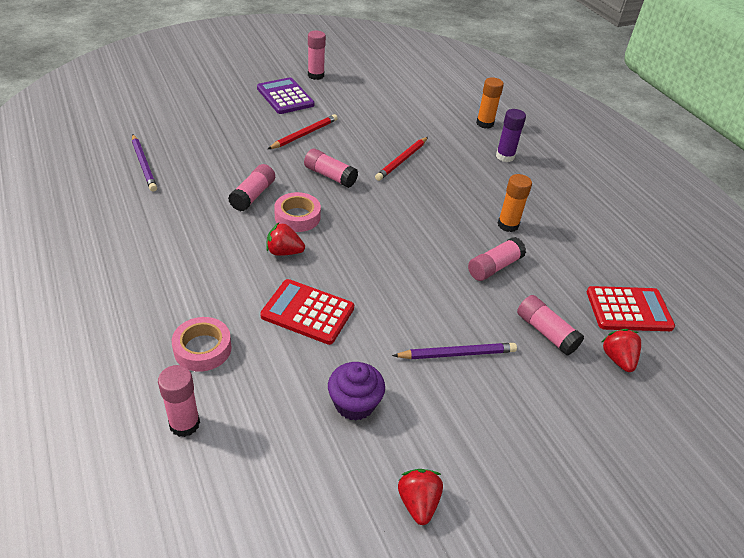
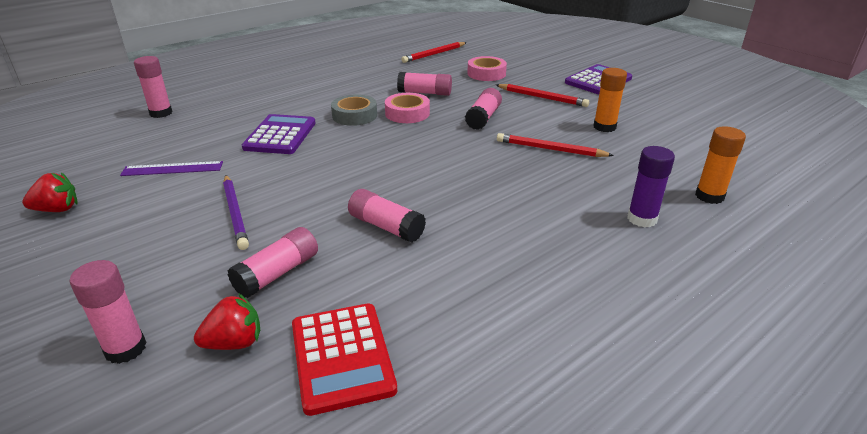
camera: 80 degrees right, 10 degrees down
purple pencil [132,134,157,192] -> red pencil [401,42,467,63]
pink tape [172,317,232,372] -> pink tape moved to [467,56,507,81]
red calculator [260,279,354,345] -> purple calculator [242,114,316,154]
red strawberry [266,223,305,256] -> grey tape [331,94,377,126]
pink glue stick [308,31,326,80] -> pink glue stick moved to [70,260,147,364]
purple cupcake [328,362,385,421] -> purple ruler [120,161,223,176]
orange glue stick [498,174,532,232] -> orange glue stick moved to [593,68,627,132]

